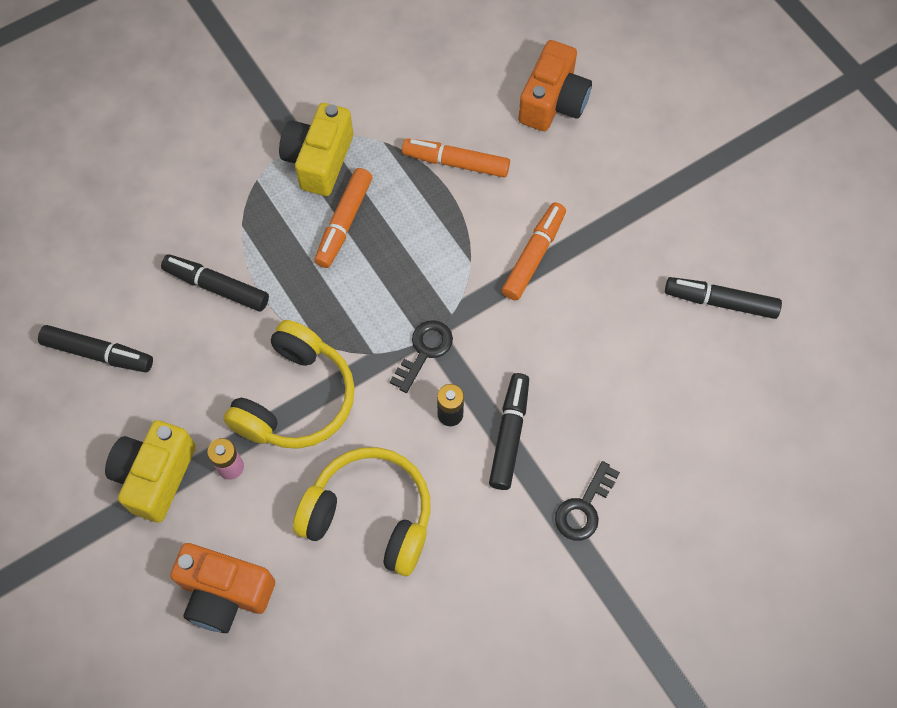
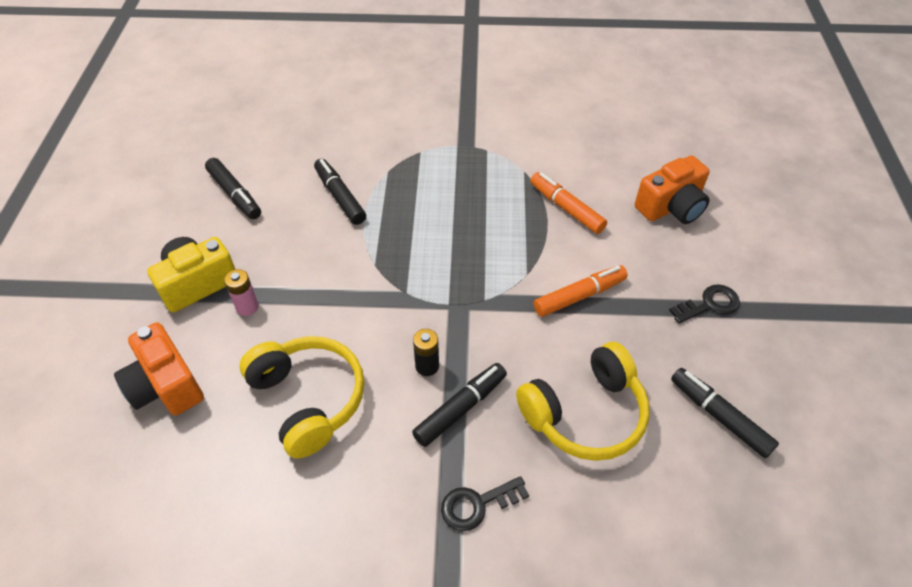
camera: 35 degrees right, 15 degrees down
yellow headphones [223,320,355,449] -> yellow headphones moved to [516,342,650,461]
yellow camera [279,103,353,196] -> none
orange marker [314,168,372,268] -> none
black key [390,320,453,393] -> black key moved to [669,284,740,324]

